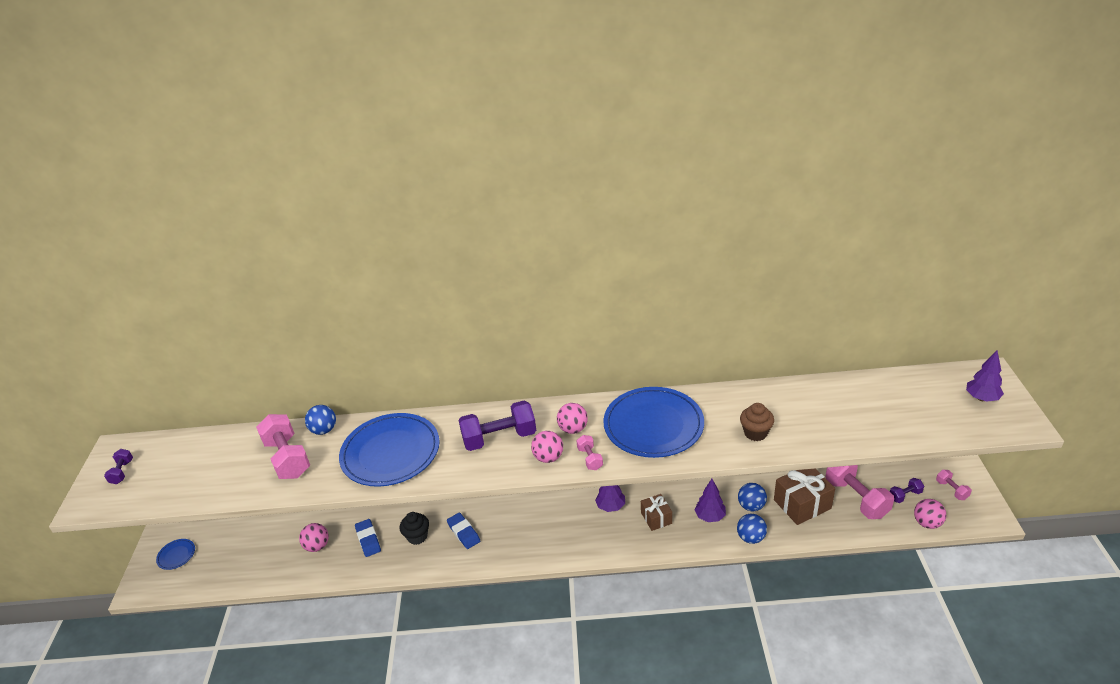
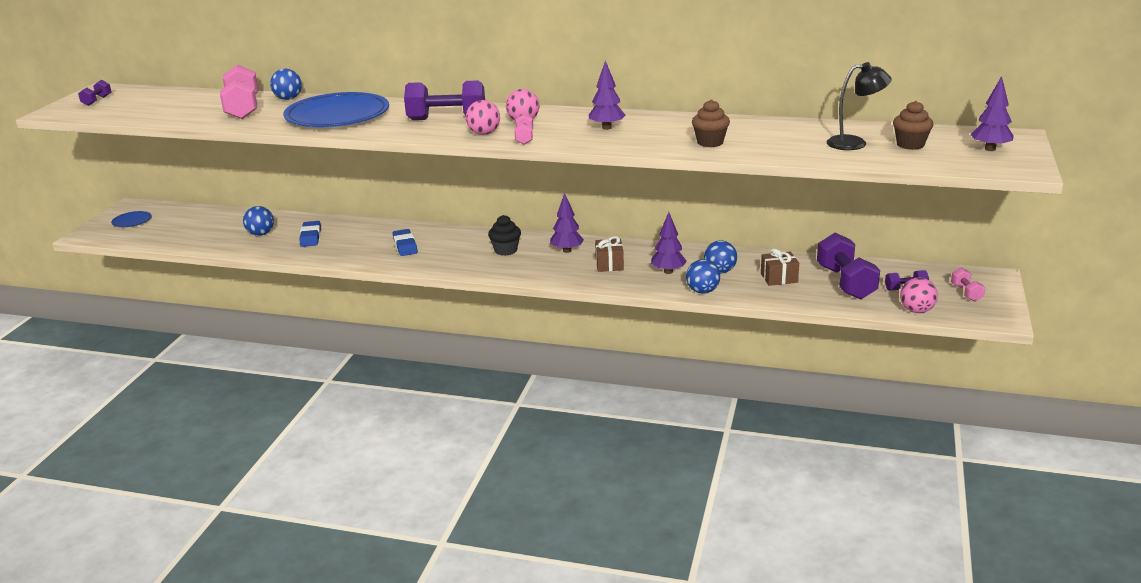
camera: 15 degrees right, 10 degrees down
pink ball [299,523,329,552] -> blue ball [243,206,274,236]
black cupcake [400,512,429,545] -> black cupcake moved to [488,215,521,256]
blue plate [603,387,704,458] -> purple tree [589,60,626,130]
brown gift [774,469,835,525] -> brown gift [761,248,799,286], size x0.60
pink dumbbell [826,465,894,519] -> purple dumbbell [817,233,880,300]
none -> black lamp [827,62,892,150]
none -> brown cupcake [893,101,933,150]

